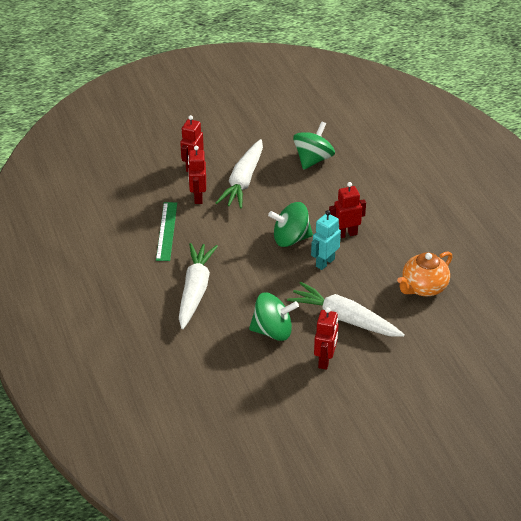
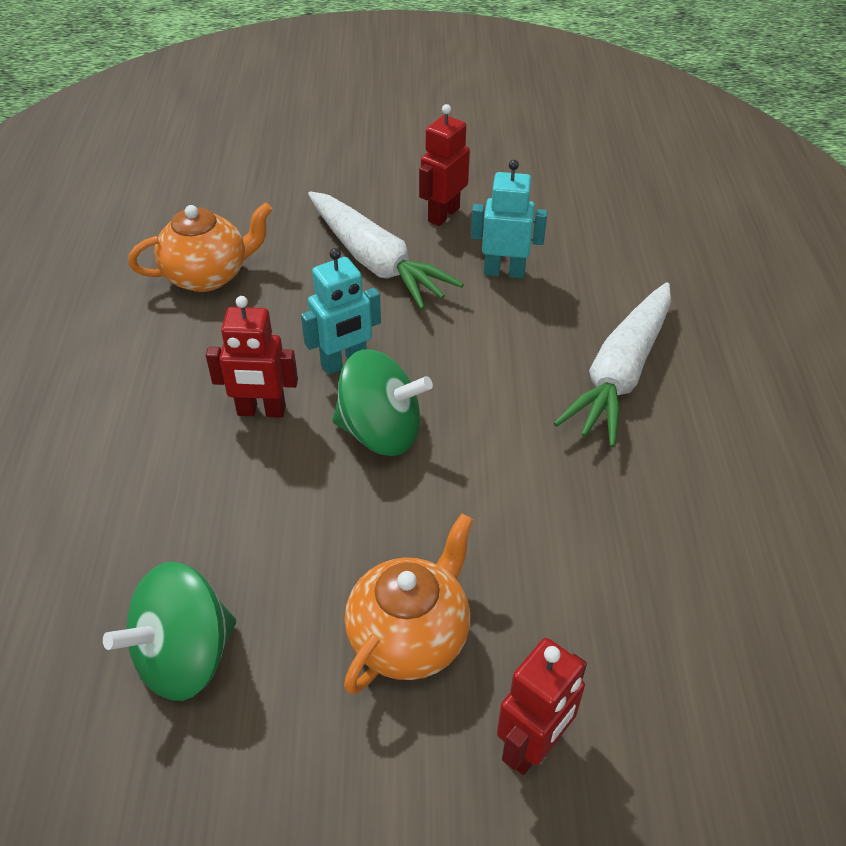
camera: 160 degrees left, 5 degrees up
green ruler [156,202,177,261] -> none
red robot [188,146,206,204] -> none
white carrot [216,139,263,209] -> orange teapot [344,513,473,694]
green spinning top [249,292,299,341] -> turquoise robot [471,160,547,279]

